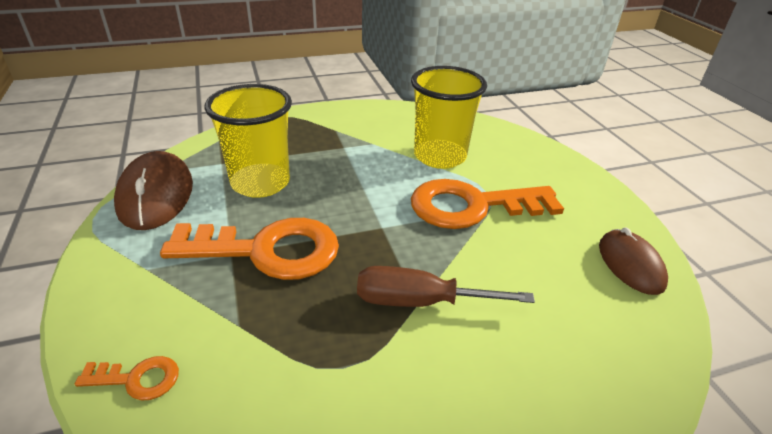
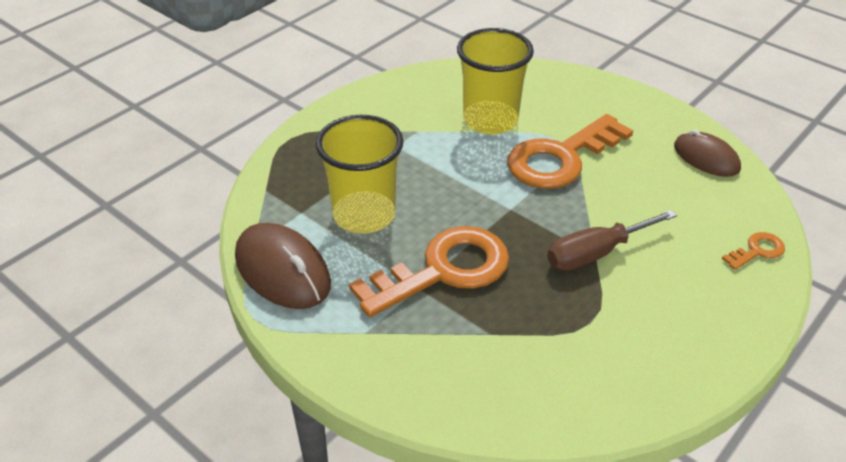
camera: 30 degrees left, 5 degrees up
orange key [75,356,179,401] -> orange key moved to [722,232,785,270]

